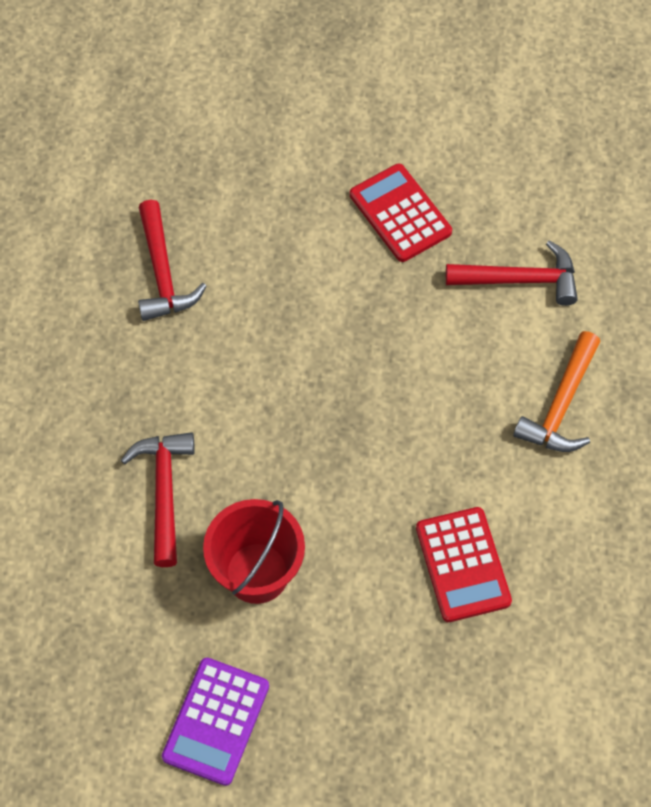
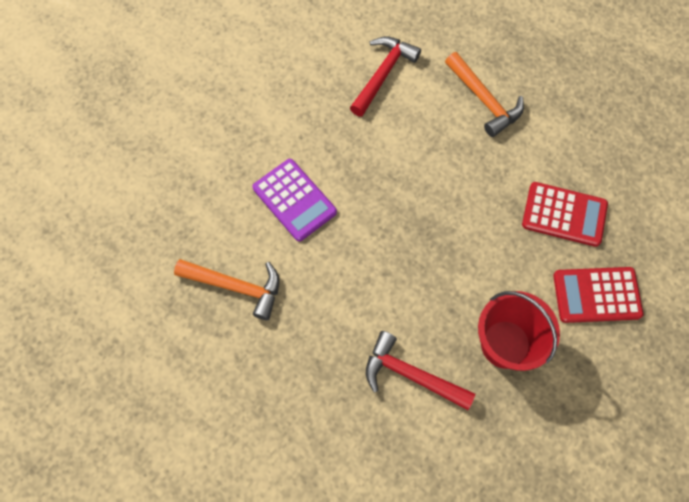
camera: 60 degrees left, 5 degrees up
red hammer [138,200,207,321] -> orange hammer [174,259,280,320]
purple calculator [162,658,269,786] -> purple calculator moved to [253,159,337,241]
red calculator [350,164,452,262] -> red calculator moved to [553,267,643,323]

